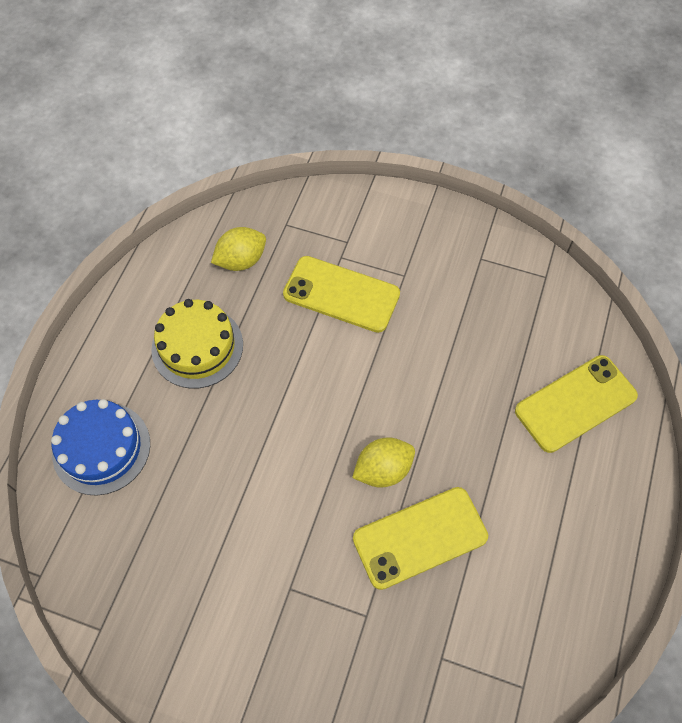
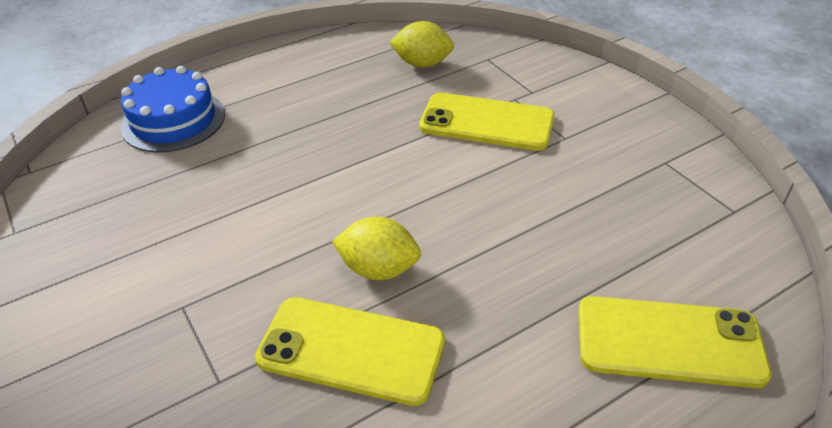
camera: 40 degrees right, 20 degrees down
yellow cake [151,299,243,389] -> none
yellow phone [283,256,400,333] -> yellow phone turned 45 degrees counterclockwise [419,92,555,151]

